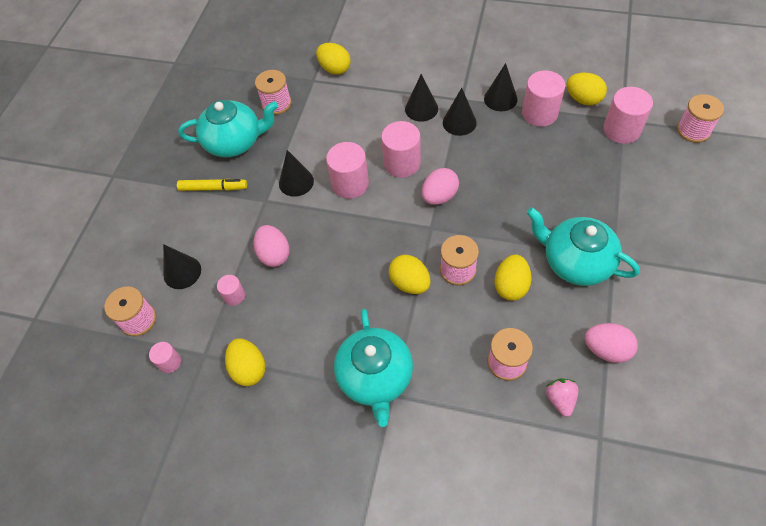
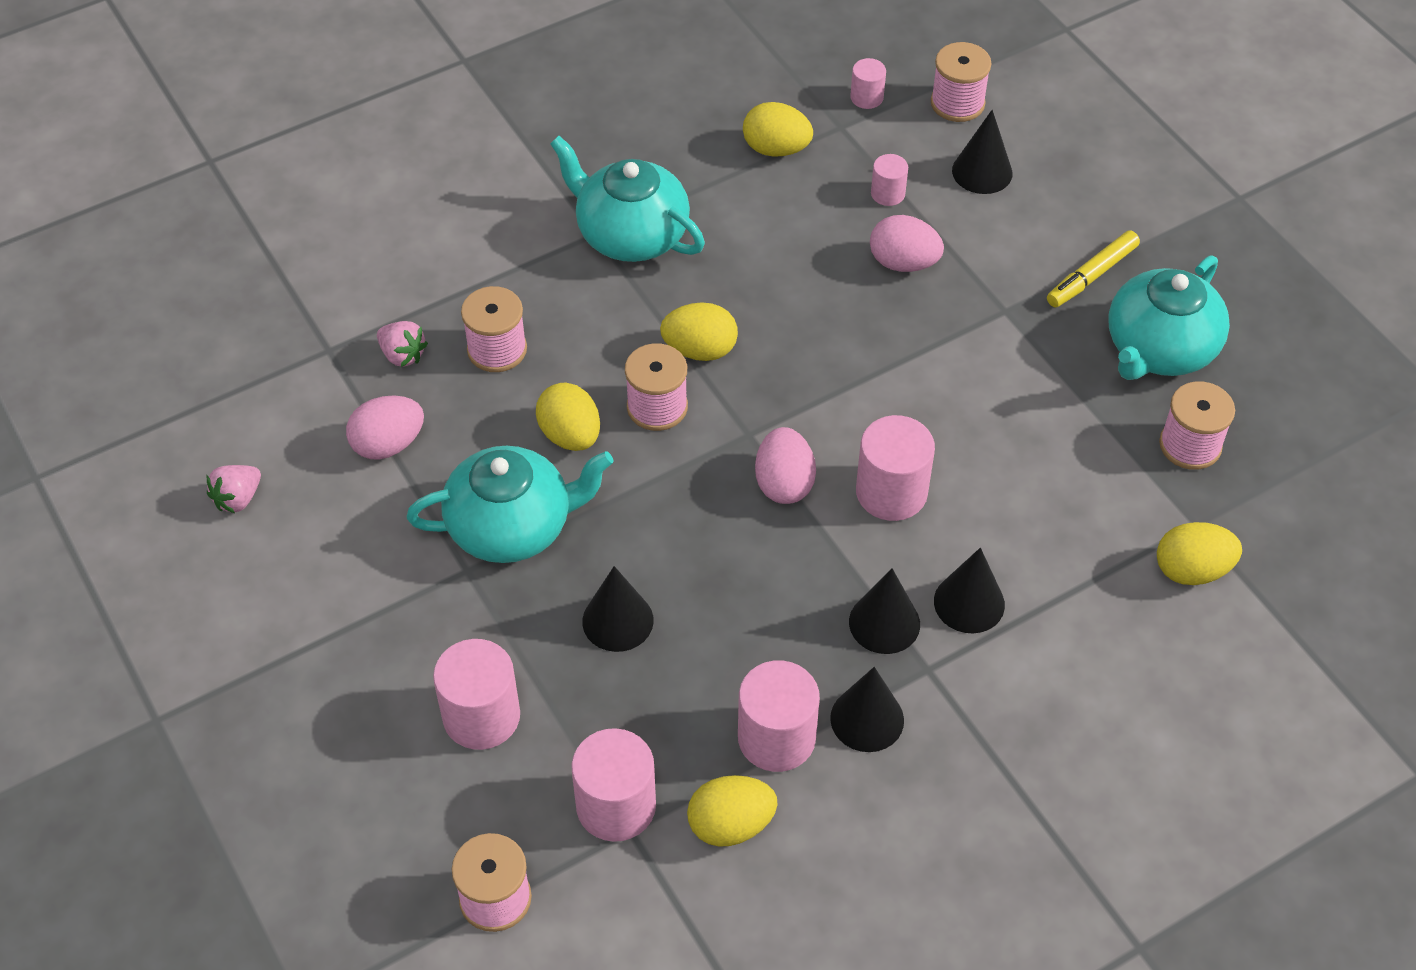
camera: 130 degrees right, 5 degrees down
black cone [279,150,314,197] -> black cone moved to [582,566,654,652]
pink cylinder [326,142,369,199] -> pink cylinder moved to [433,639,520,750]
none -> pink strawberry [207,465,261,513]

